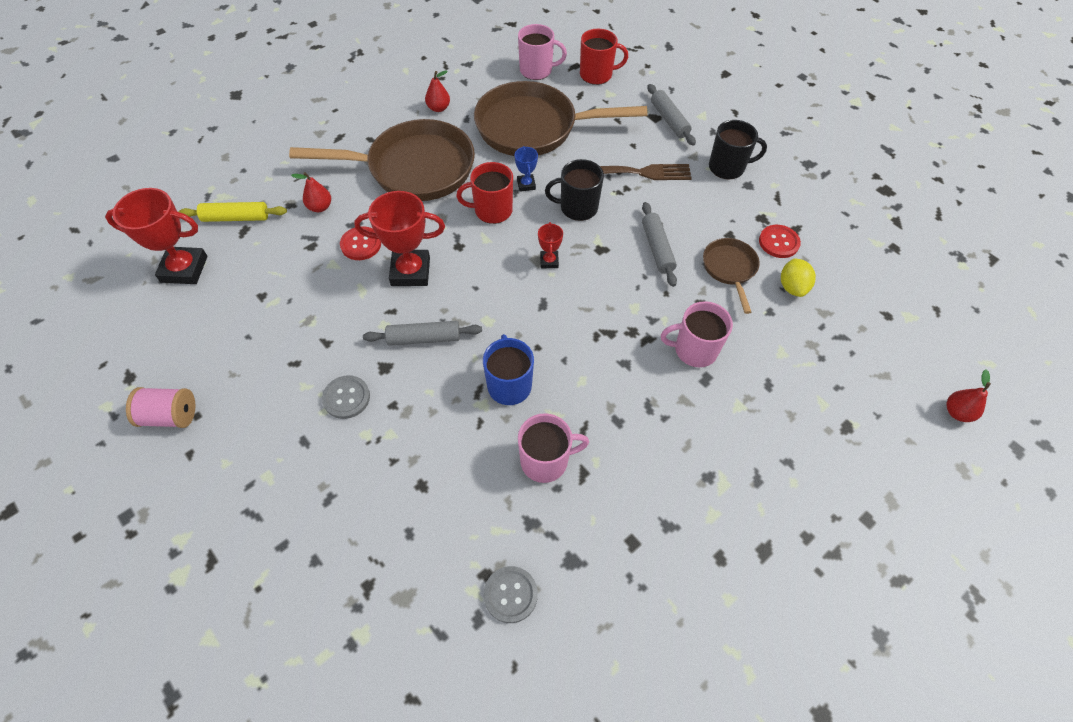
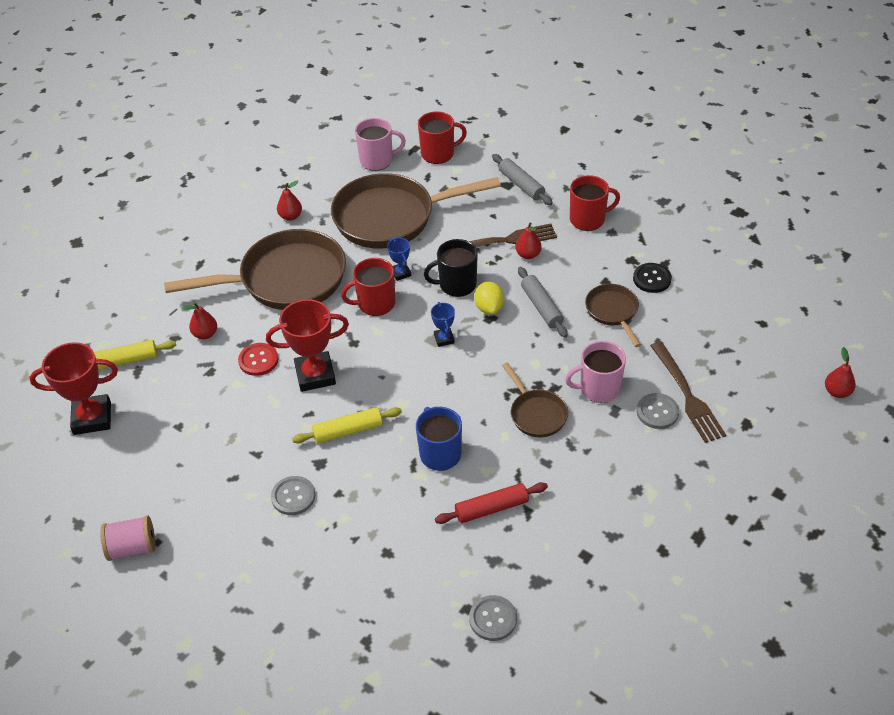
camera: 10 degrees left, 10 degrees down
grey rolling pin [363,321,482,346] -> yellow rolling pin [292,407,402,443]
pink mug [518,413,589,483] -> red rolling pin [435,482,548,524]
red trophy [538,222,563,268] -> blue trophy [431,302,455,347]
black mug [709,120,767,179] -> red mug [570,175,620,231]
red button [759,225,801,258] -> black button [633,263,672,293]
yellow lemon [781,258,816,297] -> yellow lemon moved to [474,282,504,314]
none -> brown pan [502,362,568,437]
none -> red pear [515,222,542,259]
none -> grey button [637,393,679,429]
none -> brown fork [650,341,726,443]

